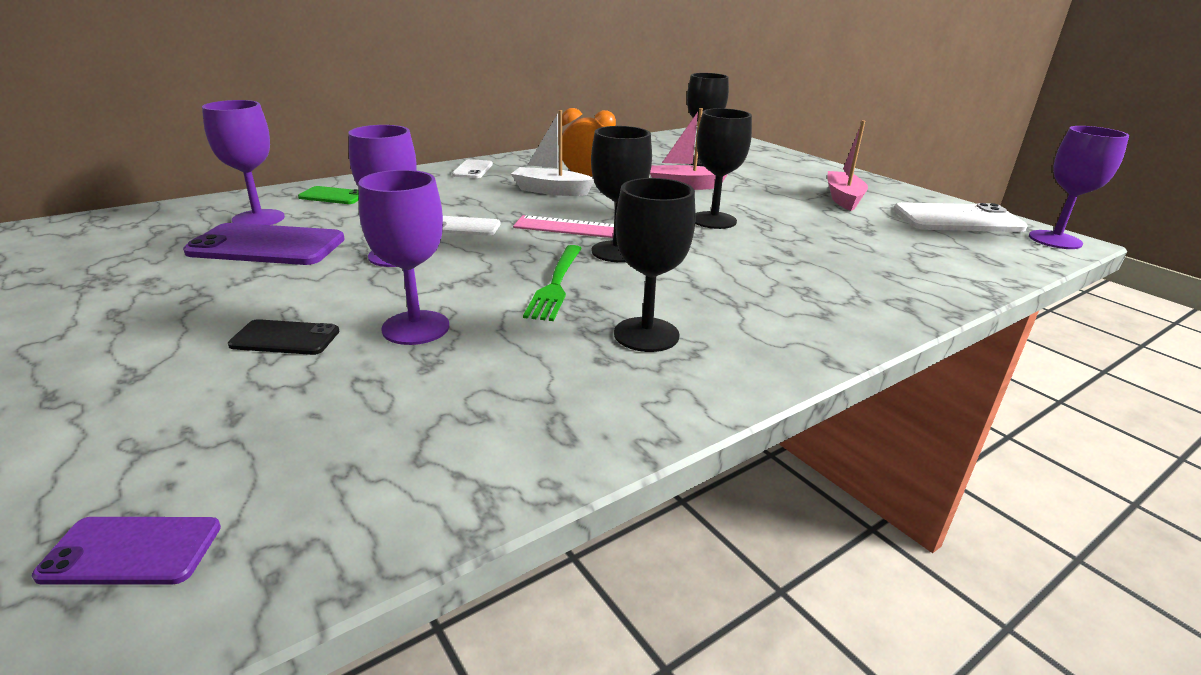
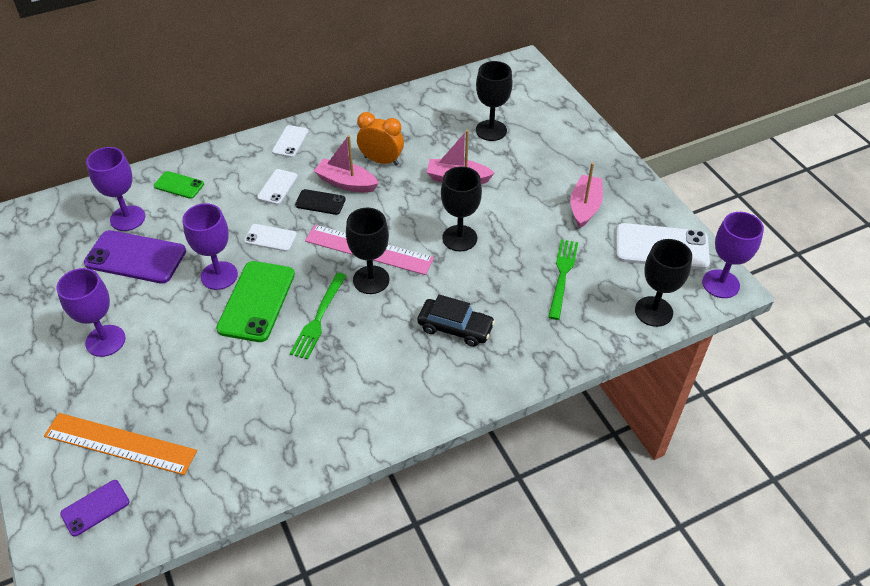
camera: 10 degrees right, 20 degrees up
purple phone [32,517,221,585] -> purple phone turned 45 degrees counterclockwise [60,480,130,537]
black phone [228,319,339,355] -> black phone moved to [295,189,346,215]
purple goblet [359,170,449,345] -> purple goblet moved to [56,268,126,357]
white boat [511,110,594,196] -> pink boat [314,135,378,193]
black goblet [614,178,696,352] -> black goblet moved to [635,239,692,327]
none -> orange ruler [44,413,197,475]
none -> green phone [216,261,295,342]
none -> white phone [257,169,298,205]
none -> black car [417,294,495,347]
none -> green fork [548,239,578,320]

